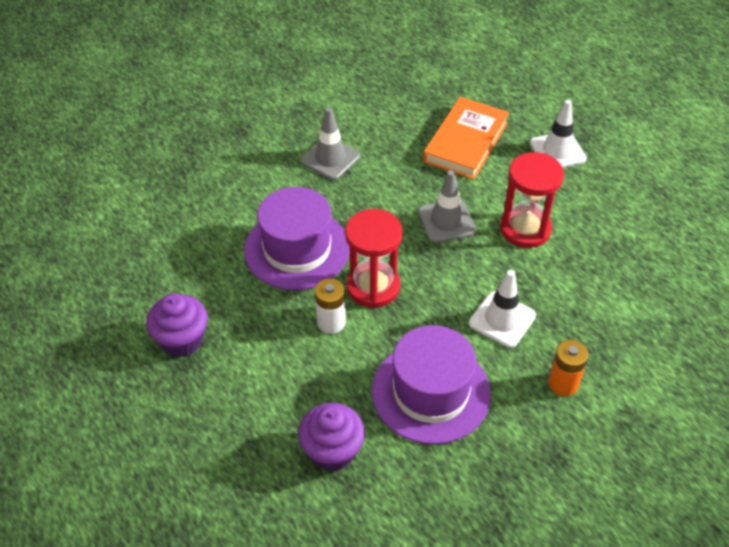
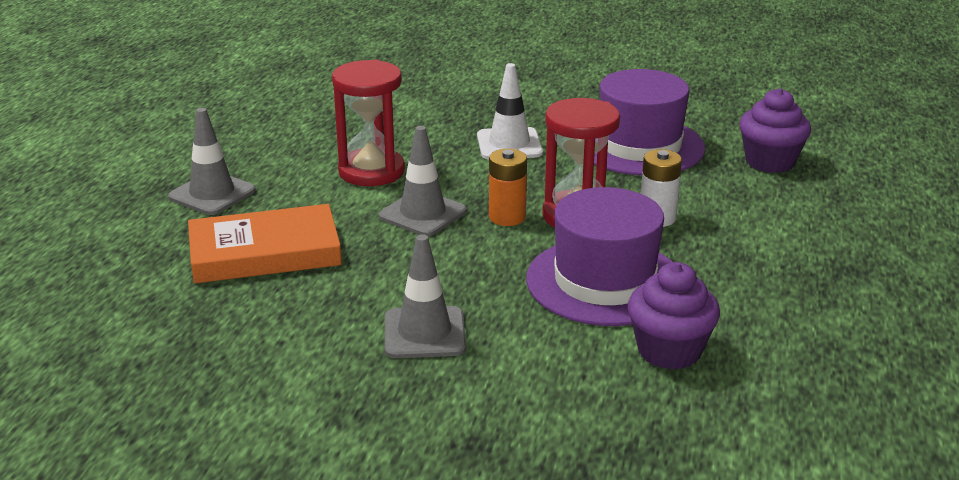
camera: 130 degrees left, 20 degrees down
purple cupcake [146,293,208,357] -> purple cupcake moved to [628,262,720,370]
white traffic cone [530,100,587,168] -> grey traffic cone [168,108,256,215]
orange battery [548,340,589,396] -> orange battery moved to [489,149,527,226]

